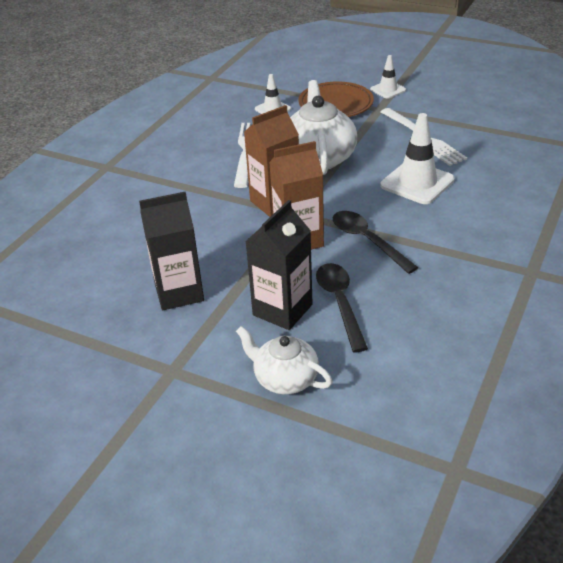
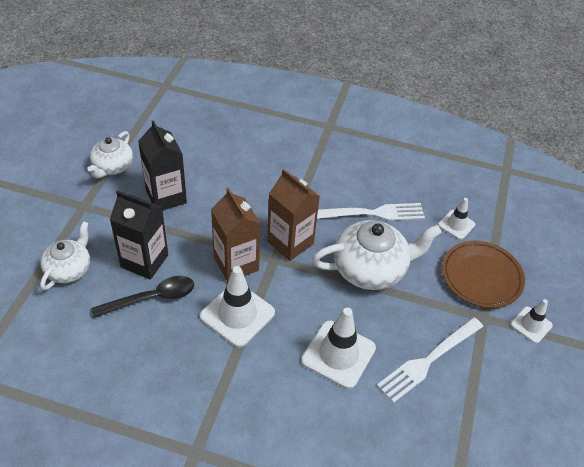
camera: 75 degrees right, 10 degrees up
black spoon [333,211,419,274] -> white traffic cone [200,266,275,347]
none -> white teapot [87,131,133,179]

